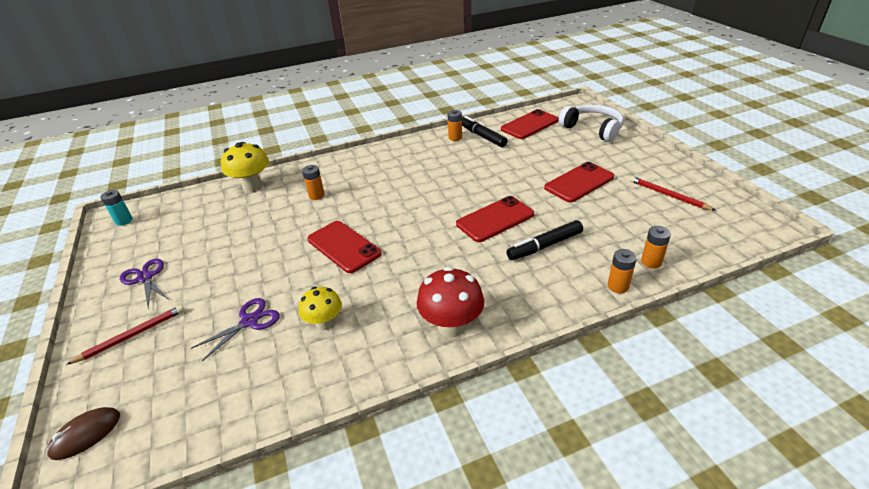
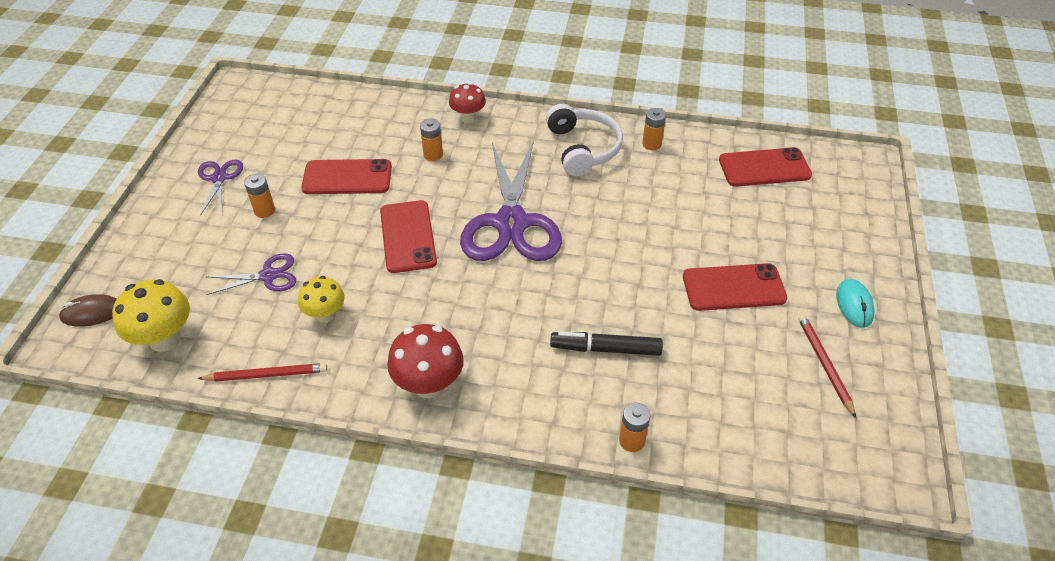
camera: 30 degrees right, 10 degrees up
red pencil [66,305,185,365] -> red pencil moved to [197,363,328,382]
turquoise battery [100,190,132,226] -> none
yellow mushroom [221,142,269,192] -> yellow mushroom moved to [112,279,190,352]
red phone [456,196,534,242] -> red phone moved to [301,159,392,194]
black marker [462,116,507,147] -> none
white headphones [559,105,624,142] -> white headphones moved to [546,104,623,176]
orange battery [641,226,671,269] -> orange battery moved to [244,174,275,218]
none -> red mushroom [449,83,486,123]
none -> purple scissors [460,141,562,261]
none -> turquoise mouse [836,279,875,328]

